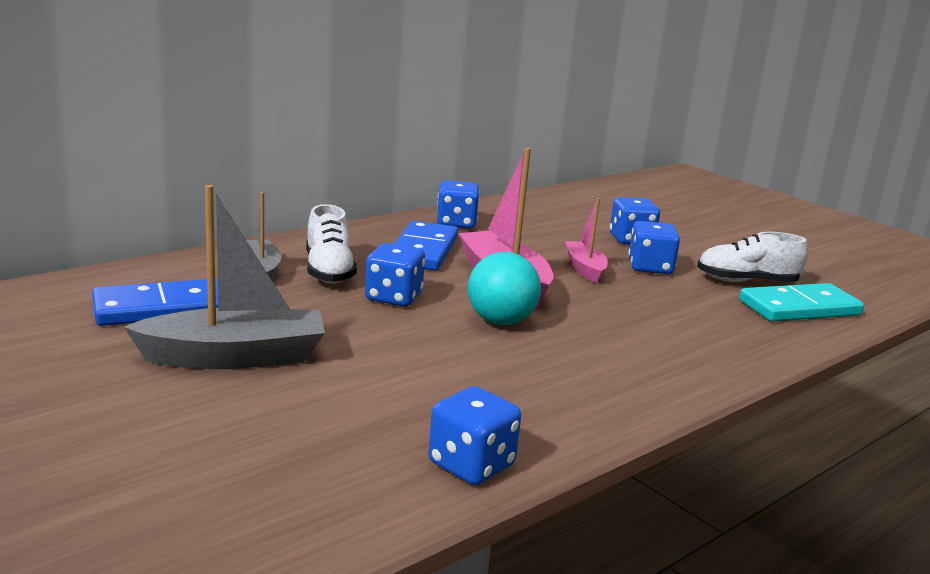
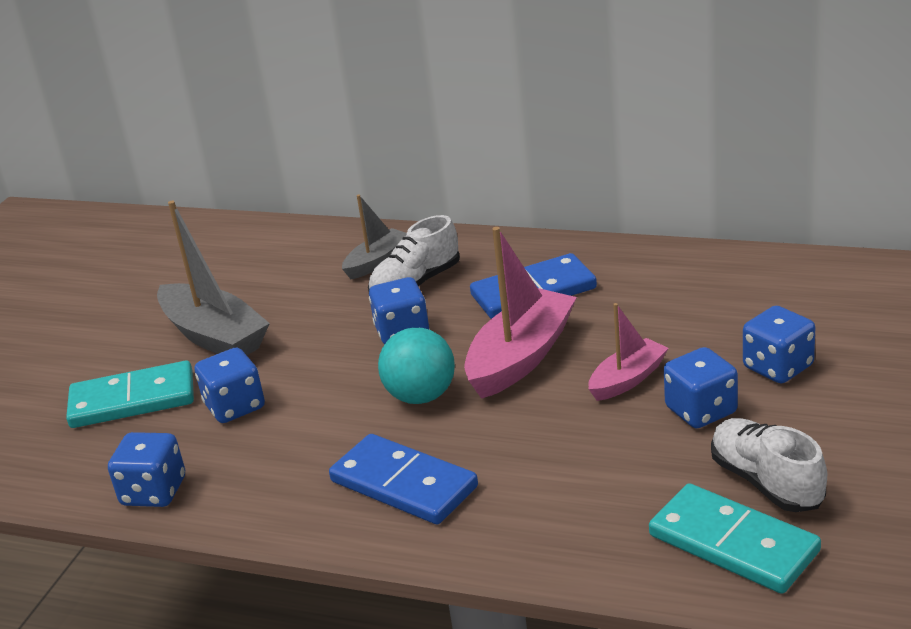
camera: 65 degrees right, 10 degrees up
blue domino [92,278,219,326] -> blue domino moved to [329,434,478,524]
blue dice [437,180,480,229] -> blue dice moved to [195,348,265,423]
none -> turquoise domino [66,361,194,428]

